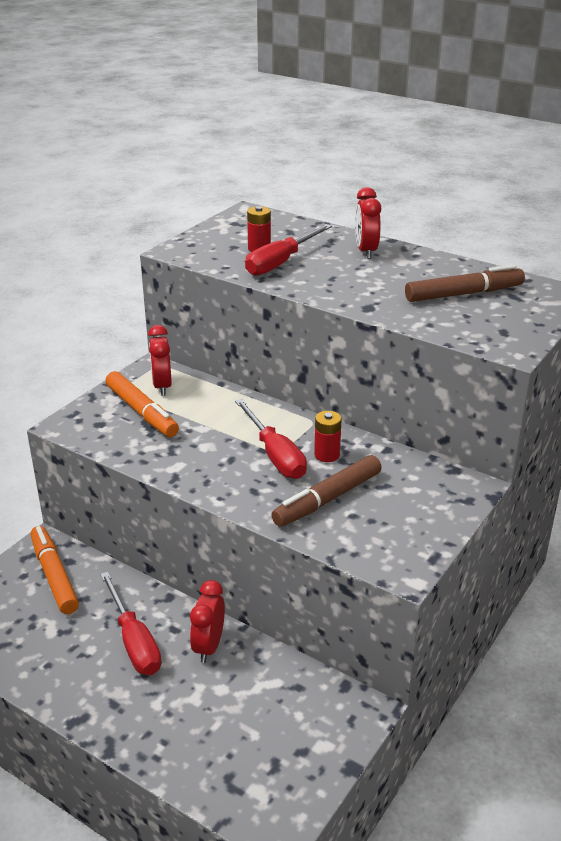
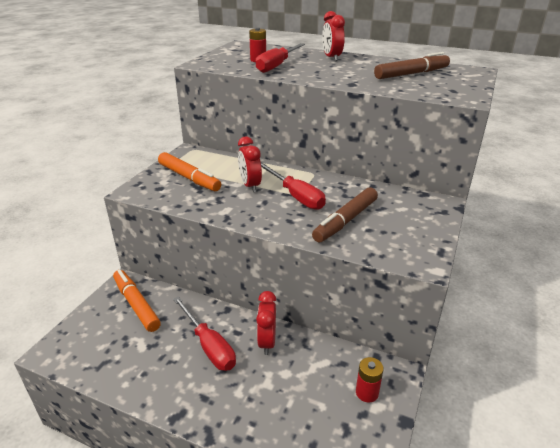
camera: 10 degrees left, 0 degrees up
red clock [148,325,172,396] -> red clock moved to [238,137,262,192]
red battery [314,411,342,462] -> red battery moved to [356,357,384,403]

